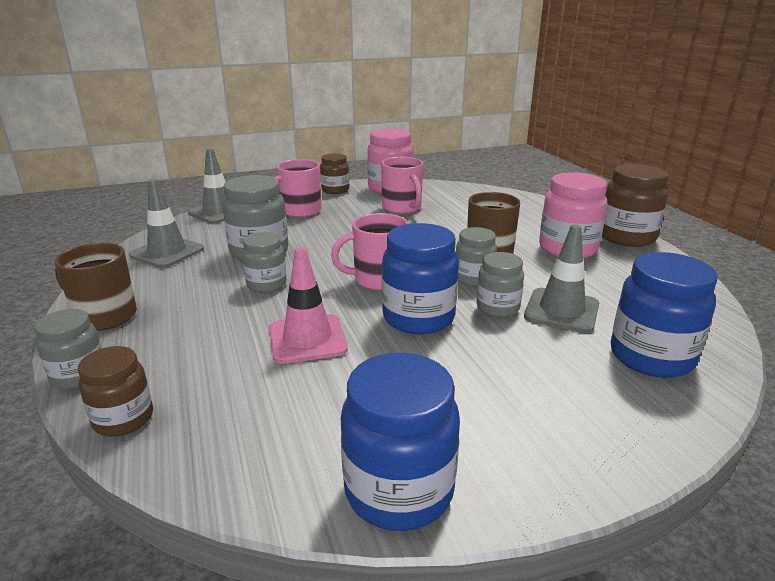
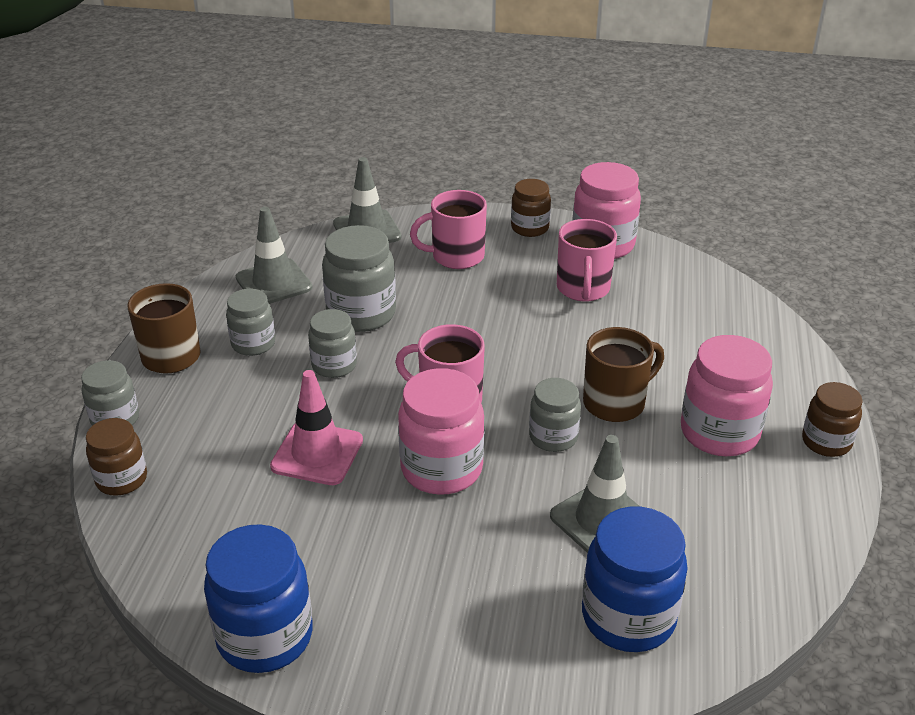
camera: 30 degrees right, 10 degrees up
blue jar [382,223,459,335] -> pink jar [398,368,485,495]
grey jar [476,252,524,317] -> grey jar moved to [226,289,275,356]
brown jar [602,164,669,247] -> brown jar [802,382,863,457], size x0.62

